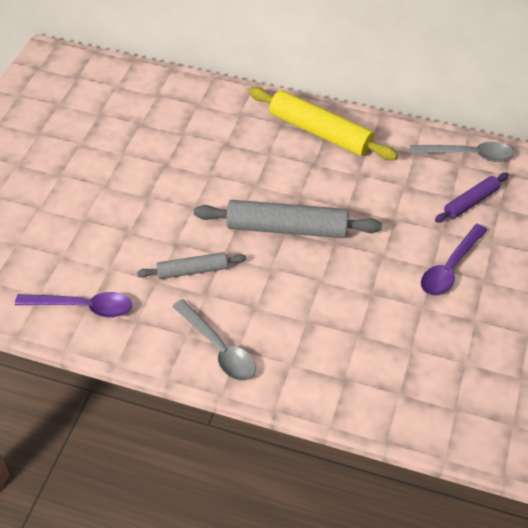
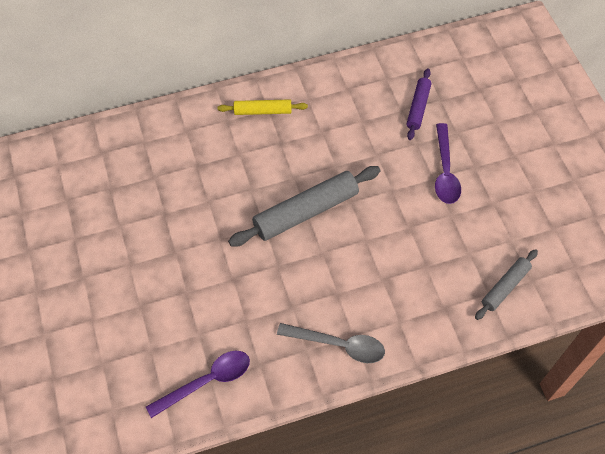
camera: 35 degrees left, 10 degrees up
grey rolling pin [137,252,246,279] -> grey rolling pin moved to [475,249,538,320]
yellow rolling pin [249,87,398,160] -> yellow rolling pin [218,99,308,115], size x0.56
grey spoon [410,142,514,162] -> none

